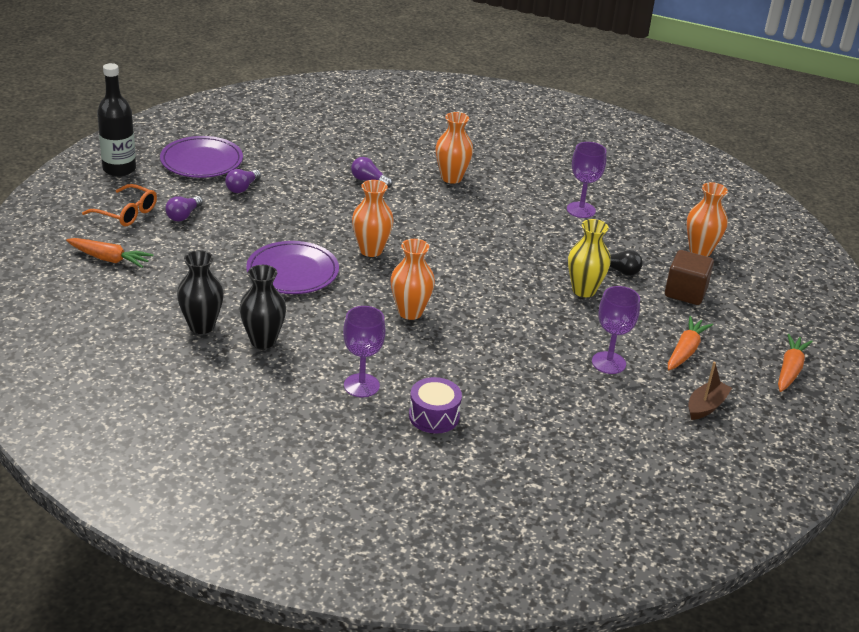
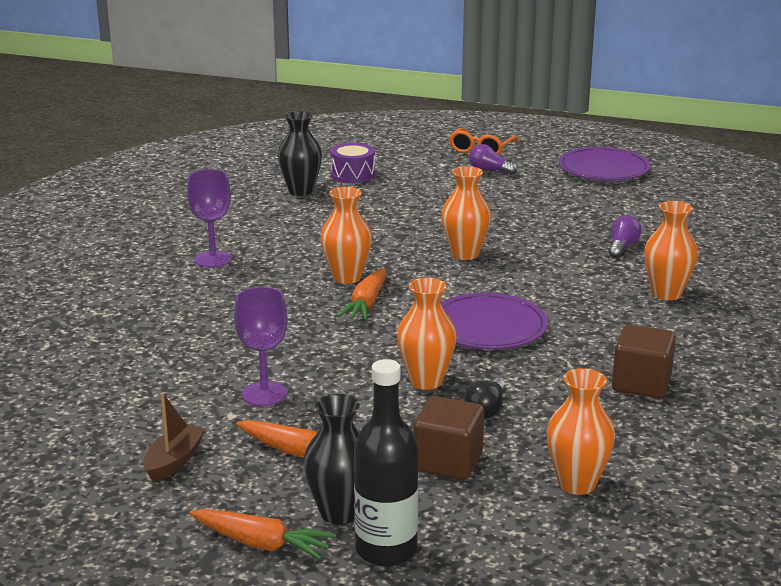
camera: 90 degrees right, 10 degrees down
orange carrot [66,238,154,268] -> orange carrot moved to [337,268,386,321]
black bottle [97,63,136,177] -> black bottle moved to [354,359,418,567]
purple light bulb [225,169,261,193] -> none
black vase [240,265,286,349] -> black vase moved to [303,394,360,524]
purple plate [246,241,339,294] -> purple plate moved to [441,293,548,349]
purple drum [409,377,462,433] -> purple drum moved to [330,143,375,183]
purple goblet [567,142,607,218] -> brown cube [612,324,676,398]
yellow vase [568,219,611,297] -> orange vase [397,278,457,390]
brown boat [688,362,732,420] -> brown boat turned 105 degrees counterclockwise [144,393,206,482]

